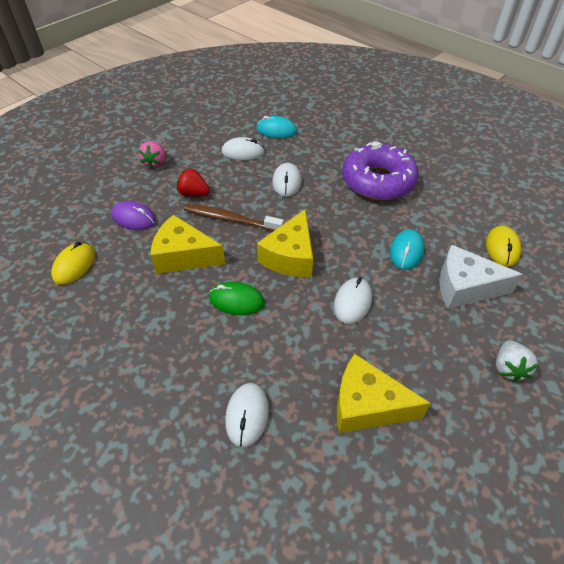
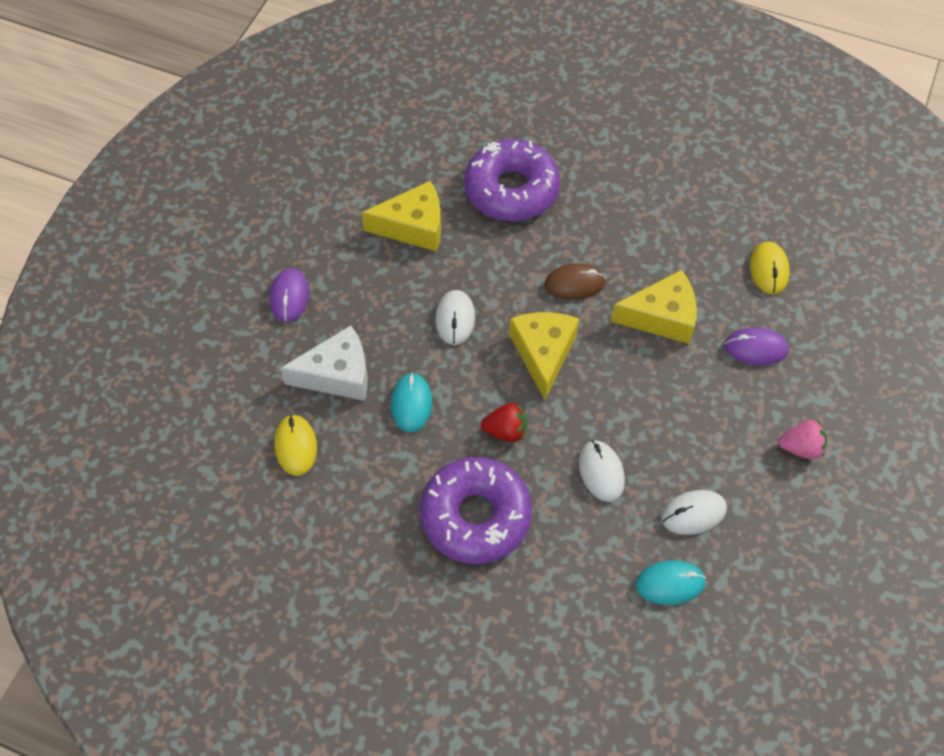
camera: 160 degrees right, 10 degrees up
pink strawberry [138,141,165,169] -> pink strawberry turned 105 degrees clockwise [778,420,827,460]
red strawberry [177,169,209,197] -> red strawberry moved to [481,403,527,442]
brown toothbrush [184,204,284,231] -> none
green mouse [209,282,265,315] -> brown mouse [544,264,606,300]
white mouse [225,383,269,448] -> purple donut [464,139,560,221]
white strawberry [496,340,538,382] -> purple mouse [270,268,309,322]

